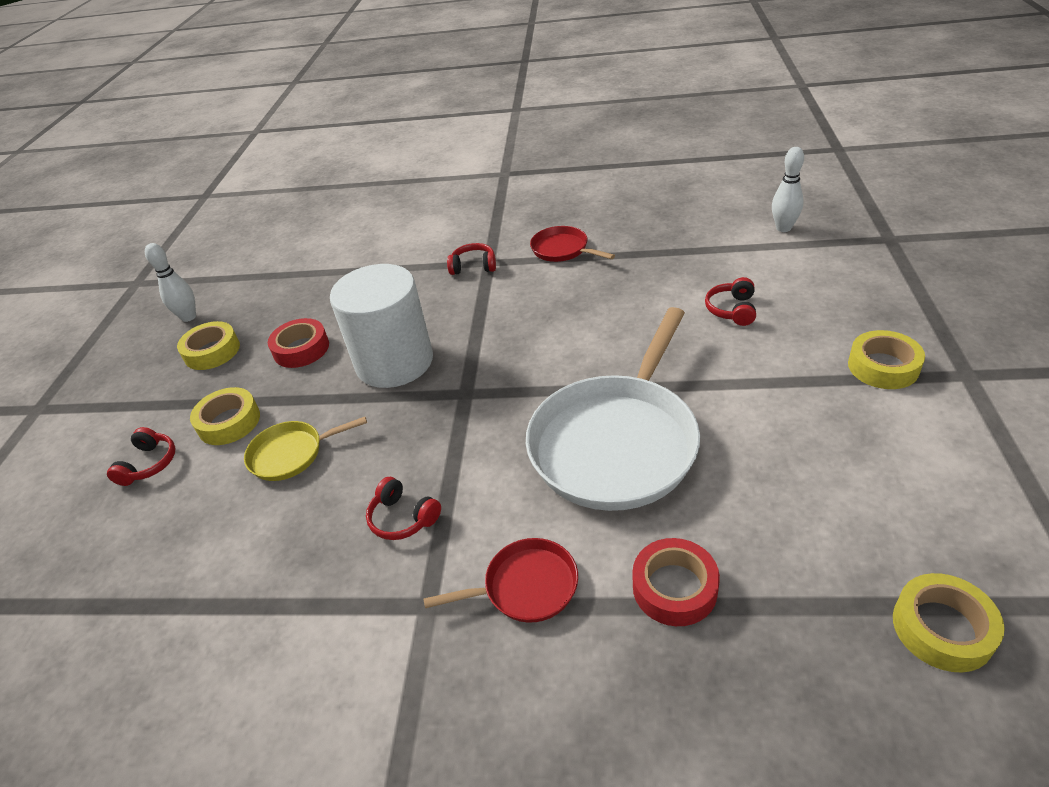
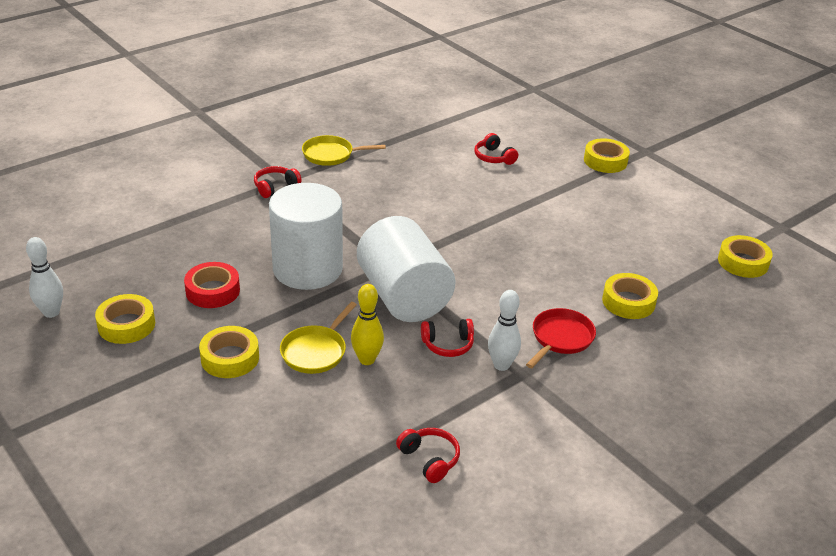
camera: 50 degrees left, 5 degrees down
red headphones [107,427,175,486] -> red headphones moved to [396,428,460,483]
white pan [526,307,700,511] -> none
red pan [530,226,615,262] -> yellow pan [302,135,386,166]
red tape [633,538,720,626] -> yellow tape [602,273,658,319]
white bowling pin [772,147,804,232] -> white bowling pin moved to [488,290,521,371]
none -> yellow bowling pin [351,284,384,365]
none -> white cylinder [357,216,456,322]

